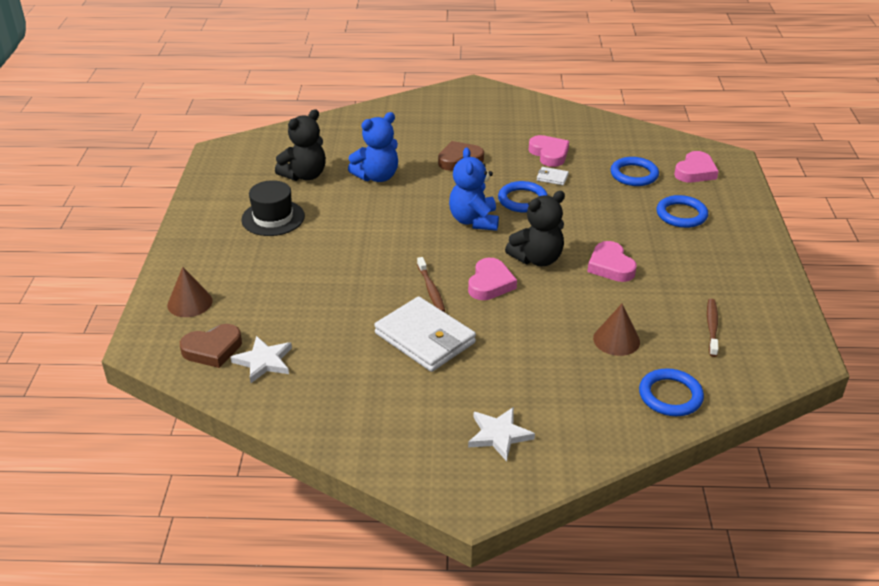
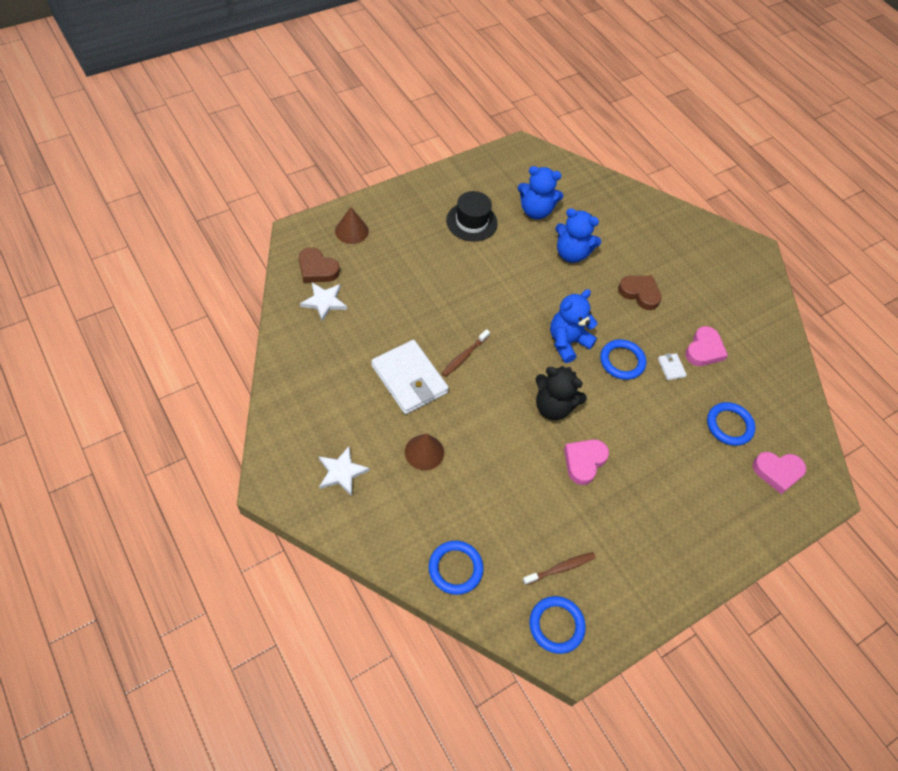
camera: 50 degrees right, 20 degrees up
black teddy bear [275,109,326,181] -> blue teddy bear [518,166,563,219]
white wallet [374,297,476,372] -> white wallet turned 45 degrees counterclockwise [371,340,449,414]
pink heart [468,258,517,300] -> none
brown cone [593,304,640,356] -> brown cone moved to [405,433,444,470]
blue ring [657,195,708,228] -> blue ring moved to [529,596,586,654]

